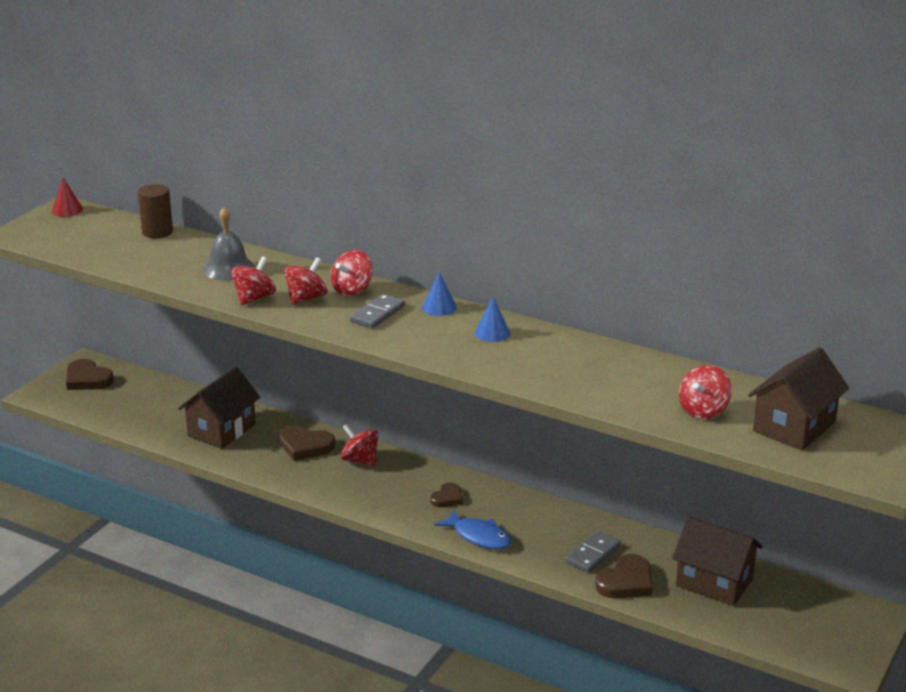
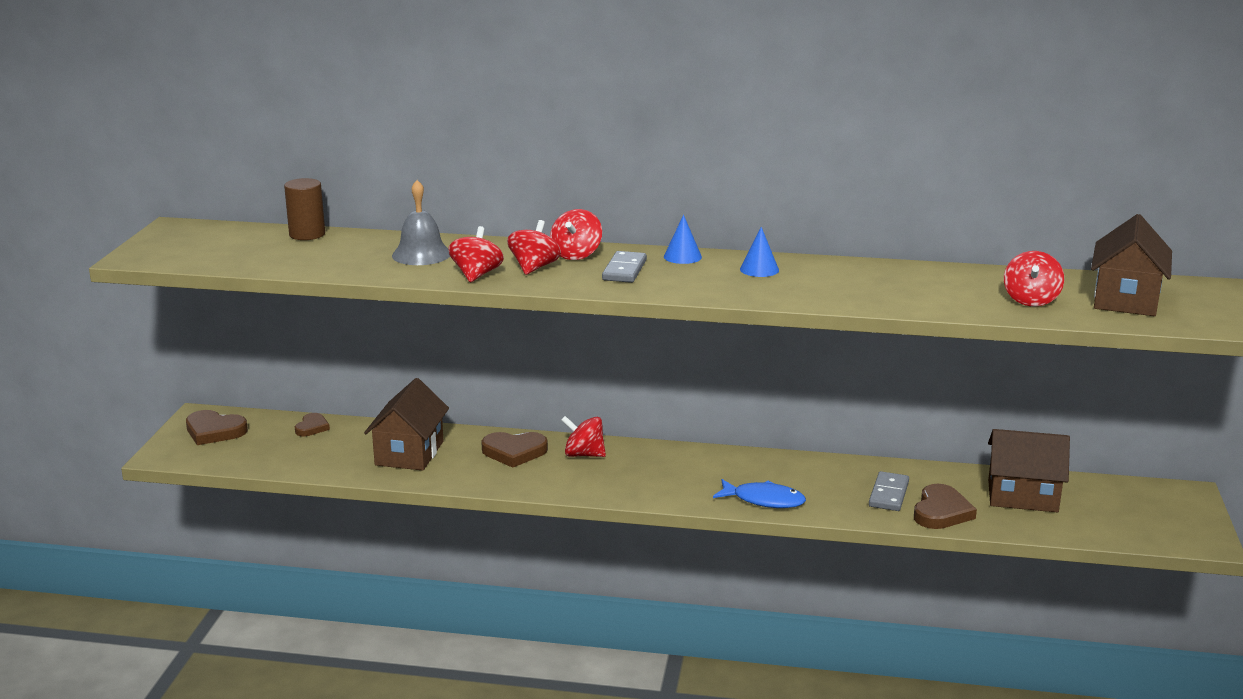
camera: 20 degrees left, 5 degrees down
red cone [52,178,83,217] -> none
brown heart [431,482,463,507] -> brown heart moved to [295,413,330,436]

